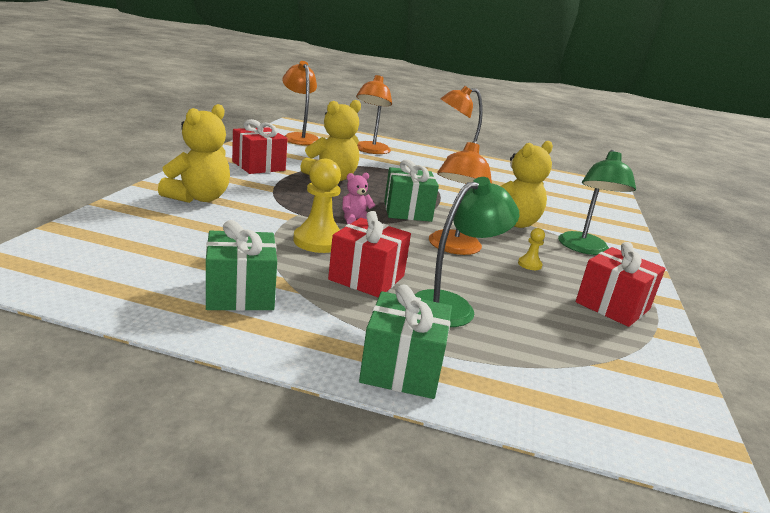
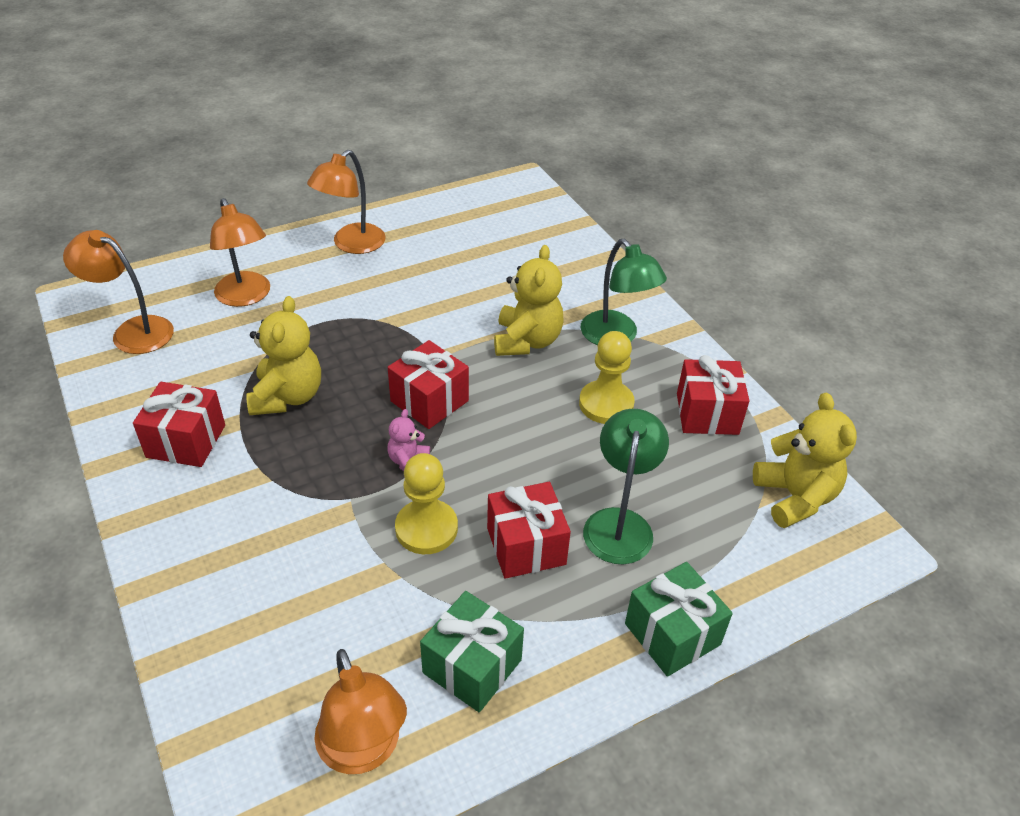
camera: 40 degrees left, 20 degrees up
yellow teddy bear [158,104,230,203] -> yellow teddy bear moved to [753,392,857,528]
green gift [384,160,439,222] -> red gift [388,340,469,429]
orange lamp [429,141,492,255] -> orange lamp moved to [314,649,407,774]
yellow pawn [518,228,545,270] -> yellow pawn [579,331,635,424], size x2.09

